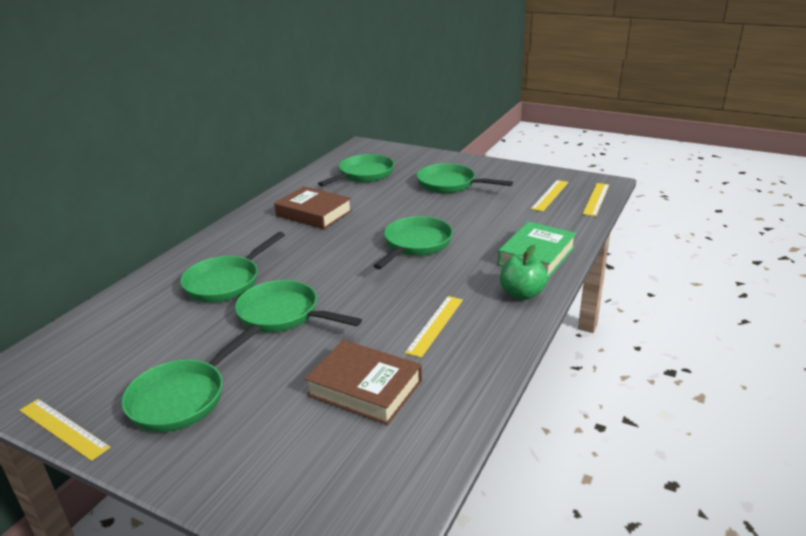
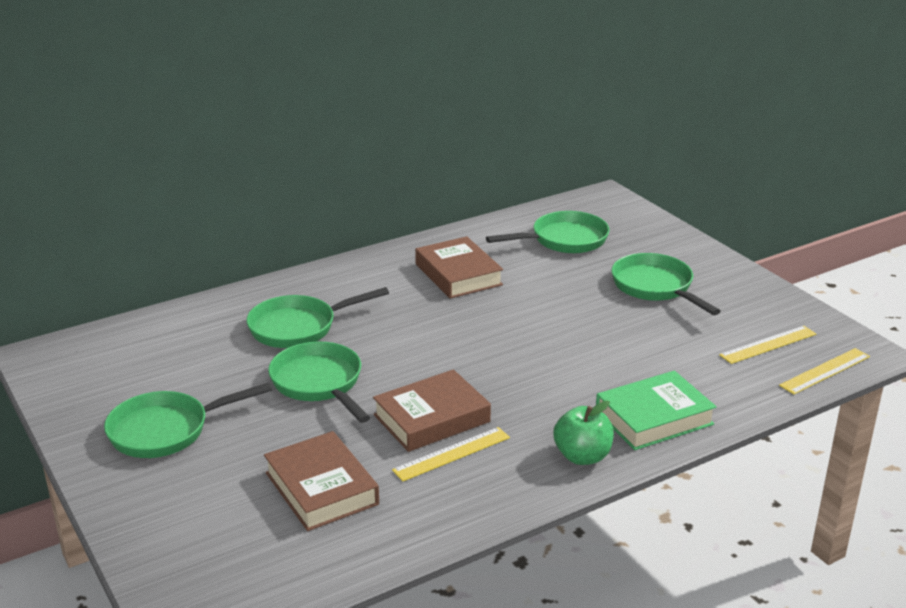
camera: 30 degrees right, 0 degrees up
yellow ruler [19,399,111,461] -> none
green pan [373,216,453,269] -> none
none -> brown book [373,370,491,452]

